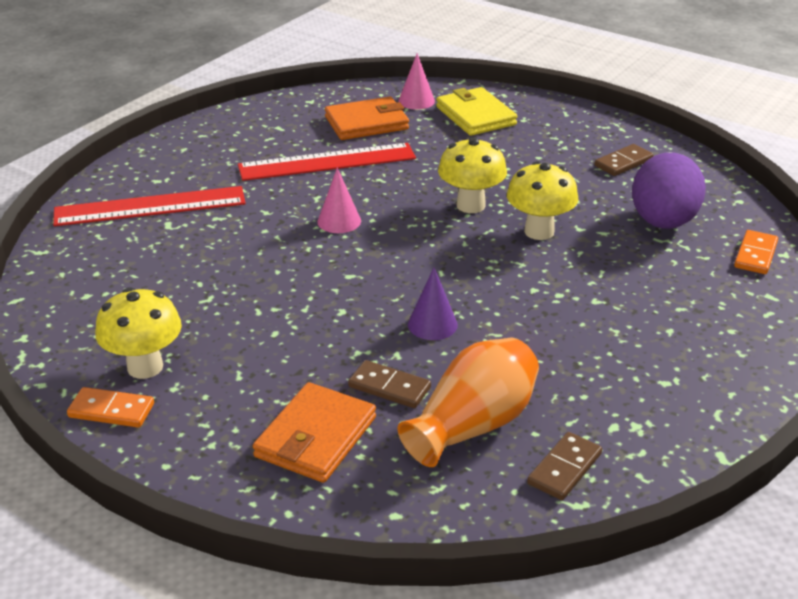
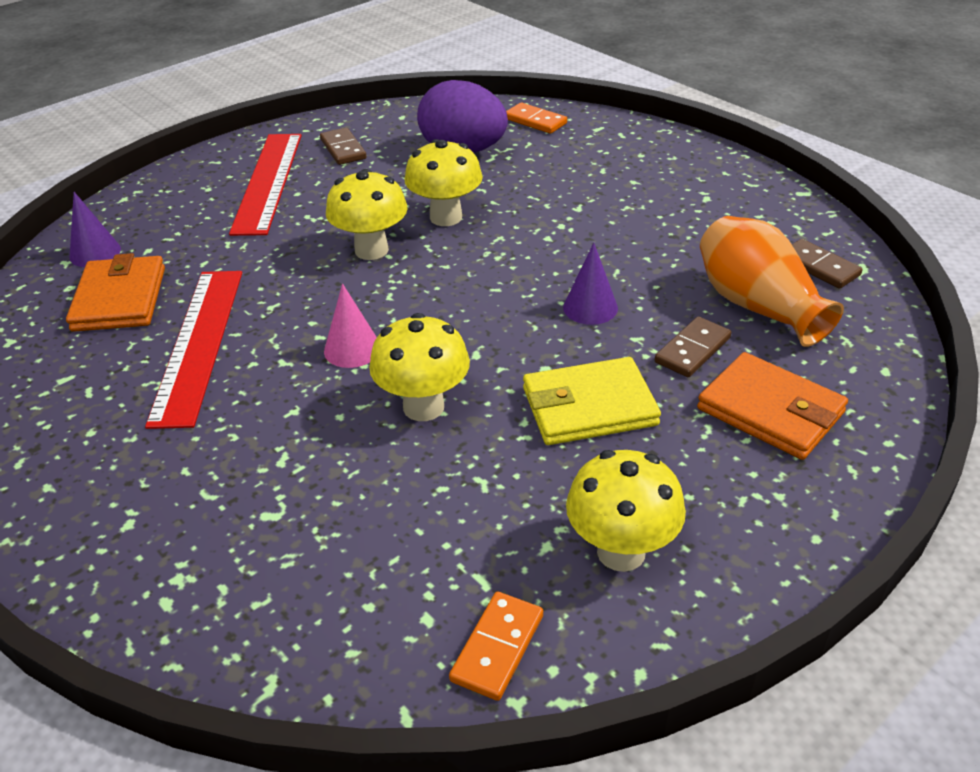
camera: 75 degrees left, 5 degrees up
red ruler [53,186,246,226] -> red ruler moved to [229,134,302,236]
orange domino [67,387,154,428] -> orange domino moved to [449,591,543,701]
pink cone [398,53,435,110] -> purple cone [69,192,121,267]
yellow wallet [436,87,518,136] -> yellow wallet moved to [523,357,661,445]
none -> yellow mushroom [369,313,470,421]

